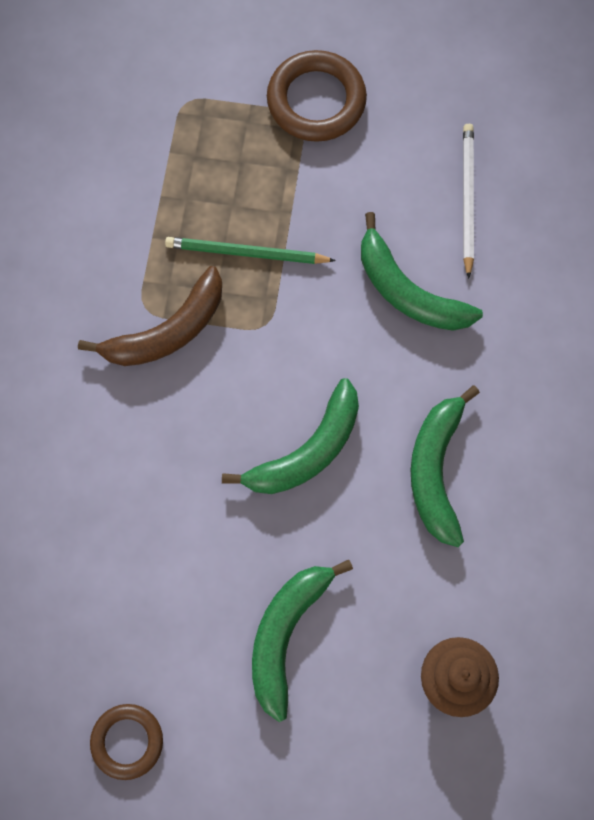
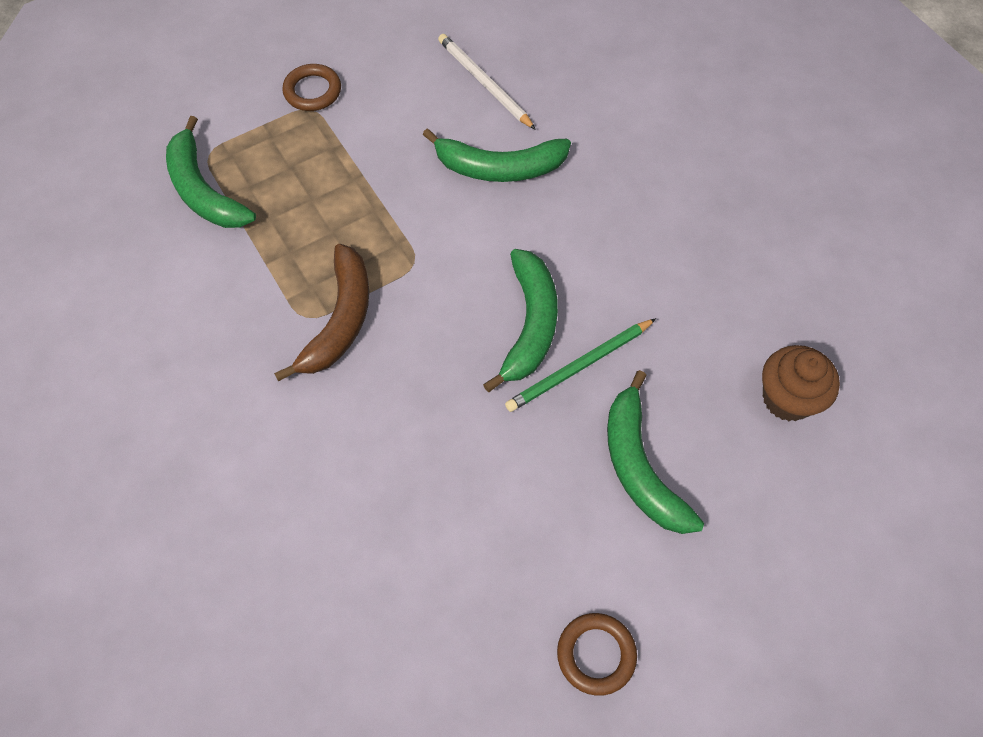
camera: 40 degrees left, 10 degrees down
green pencil [165,237,336,264] -> green pencil moved to [505,318,656,412]
brown ring [267,50,367,142] -> brown ring [282,64,341,111], size x0.62
green banana [411,385,480,547] -> green banana moved to [166,116,256,228]

